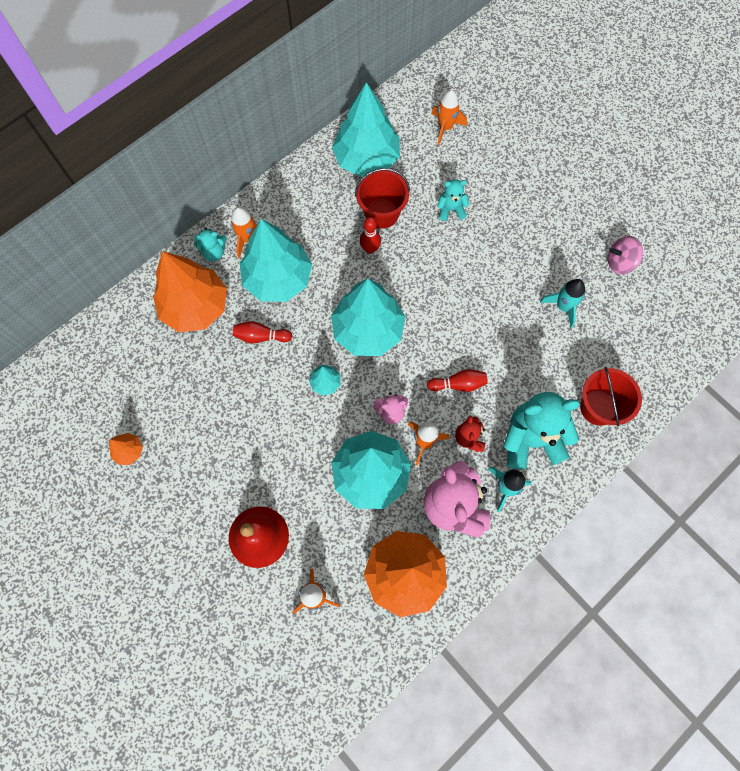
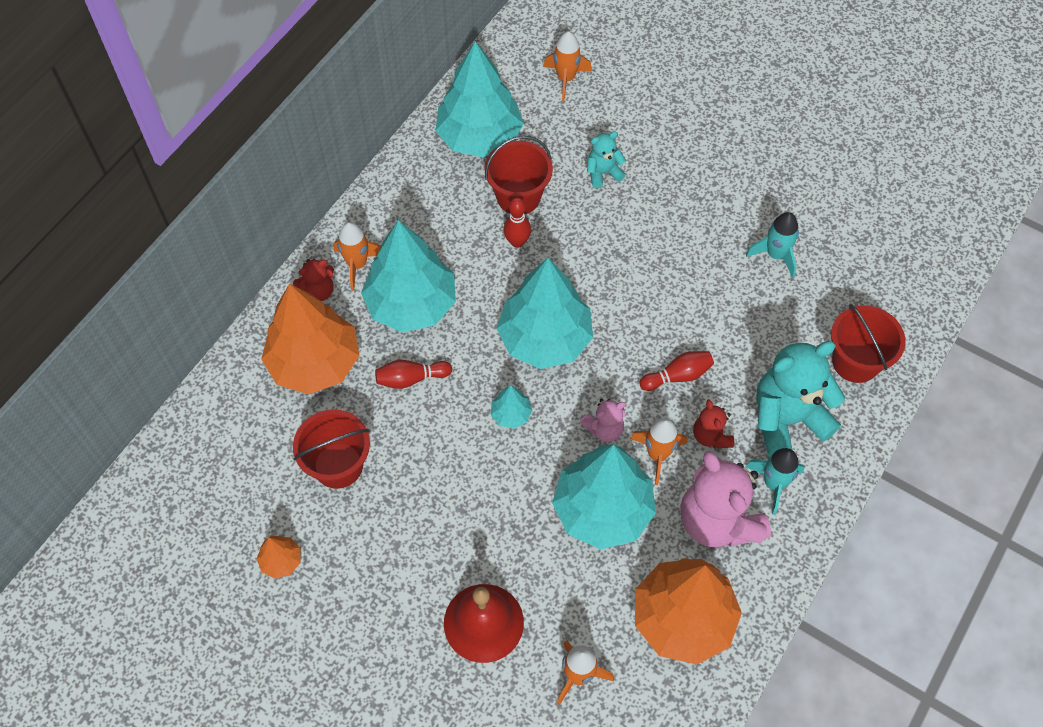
camera: 15 degrees left, 10 degrees down
turquoise teddy bear [194,228,227,261] -> red teddy bear [293,259,334,301]
pink spinning top [608,236,643,274] -> none
none -> red bucket [293,409,370,489]

